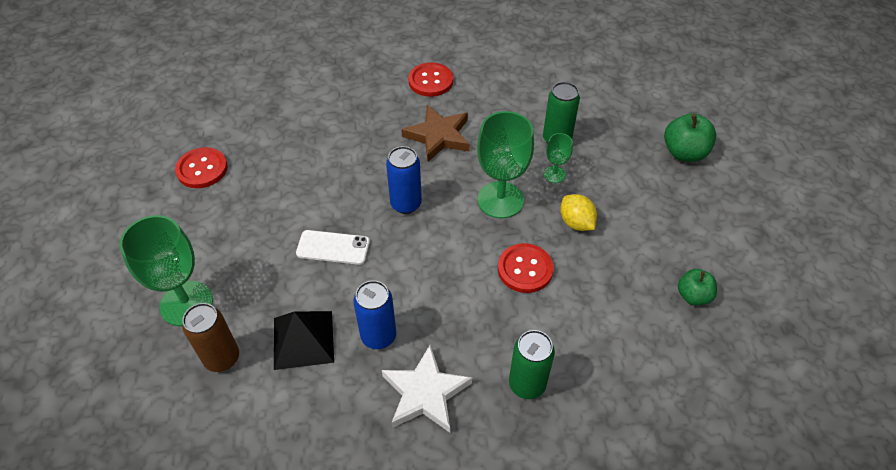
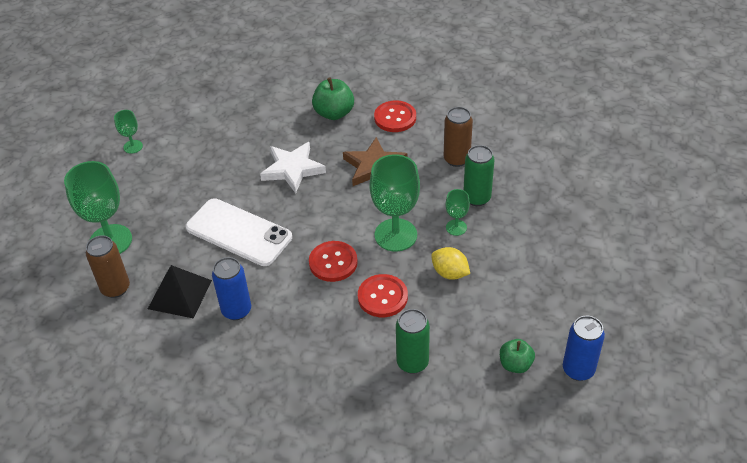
camera: 25 degrees right, 5 degrees down
red button [175,147,228,188] -> red button moved to [309,241,358,282]
white phone [296,230,370,265] -> white phone [186,198,292,266], size x1.71
white star [382,345,472,433] -> white star moved to [260,142,326,193]
blue can [386,146,422,214] -> blue can moved to [563,316,605,381]
green can [509,330,555,399] -> green can moved to [396,309,430,374]
yellow lemon [560,194,597,231] -> yellow lemon turned 45 degrees counterclockwise [431,247,470,280]
green apple [664,113,716,162] -> green apple moved to [312,77,354,120]
none -> green goblet [114,110,143,154]
none -> brown can [444,107,473,167]

